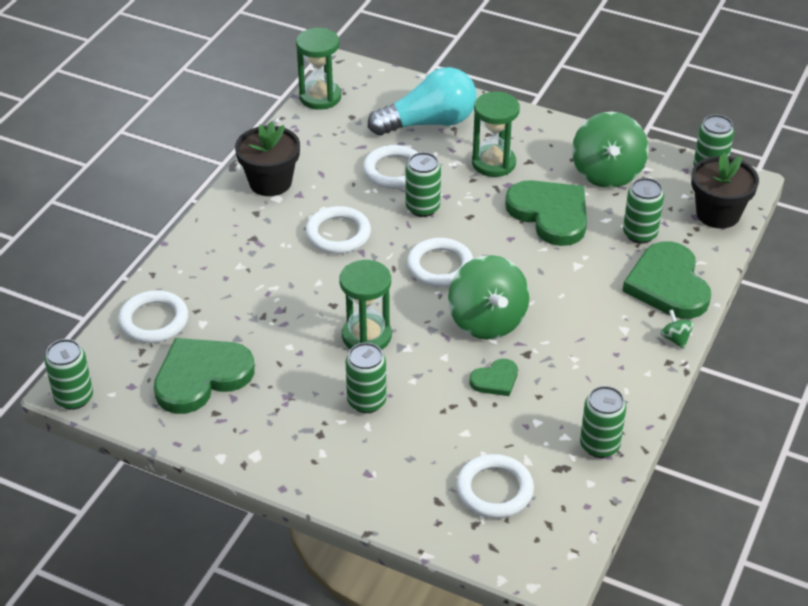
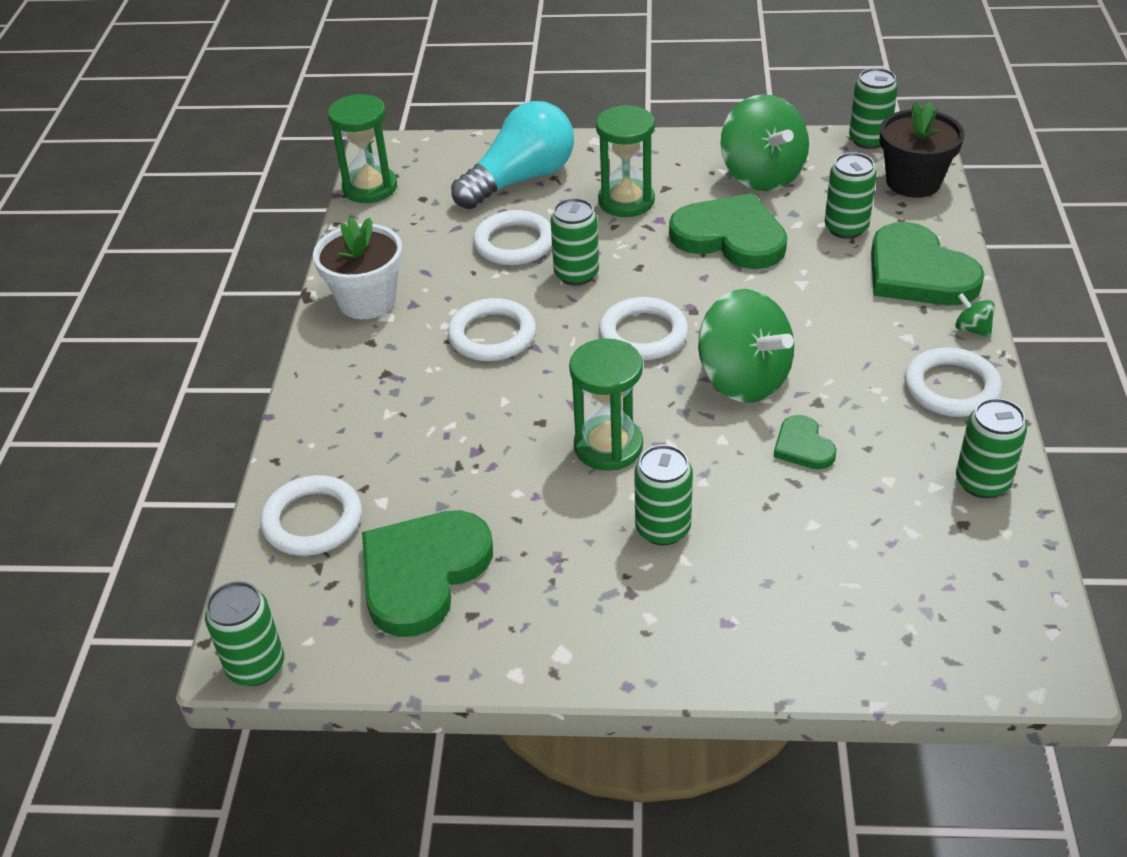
camera: 20 degrees left, 0 degrees up
black flower pot [235,121,300,196] -> white flower pot [313,217,403,319]
white ring [456,454,534,518] -> white ring moved to [904,347,1002,417]
green heart [470,359,518,396] -> green heart turned 120 degrees clockwise [773,415,836,469]

